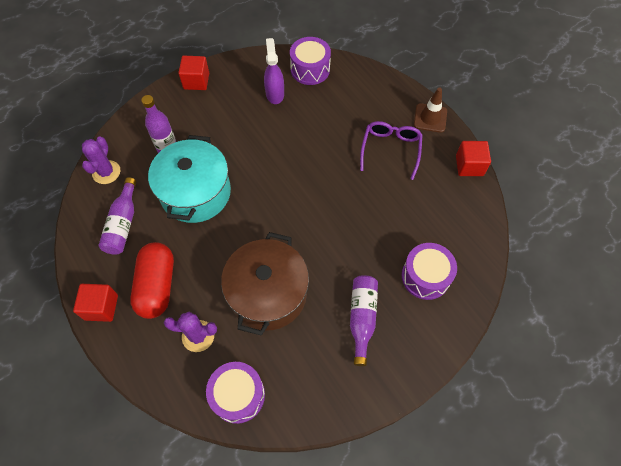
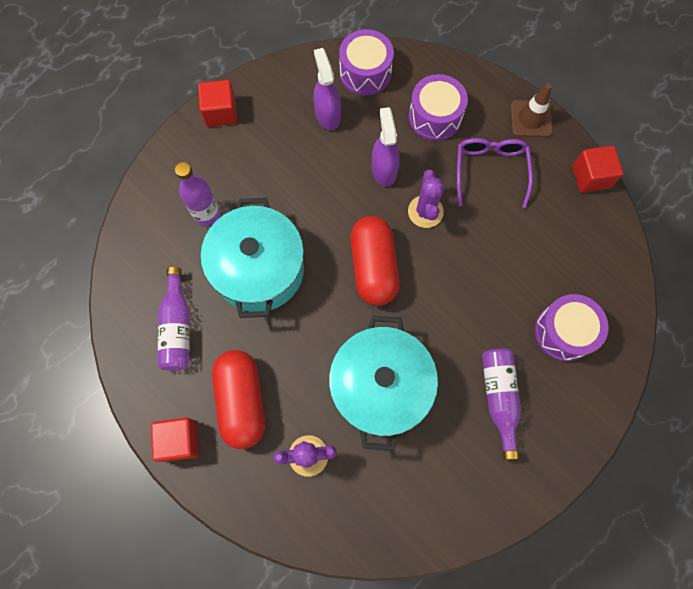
camera: 10 degrees left, 10 degrees up
purple cactus [82,137,121,184] -> purple cactus moved to [408,170,444,228]
purple drum [206,362,265,424] -> purple drum moved to [409,74,468,141]
brown pot [221,232,309,336] -> turquoise pot [329,316,438,451]
none -> red capsule [350,216,400,306]
none -> purple spray bottle [372,107,400,187]

